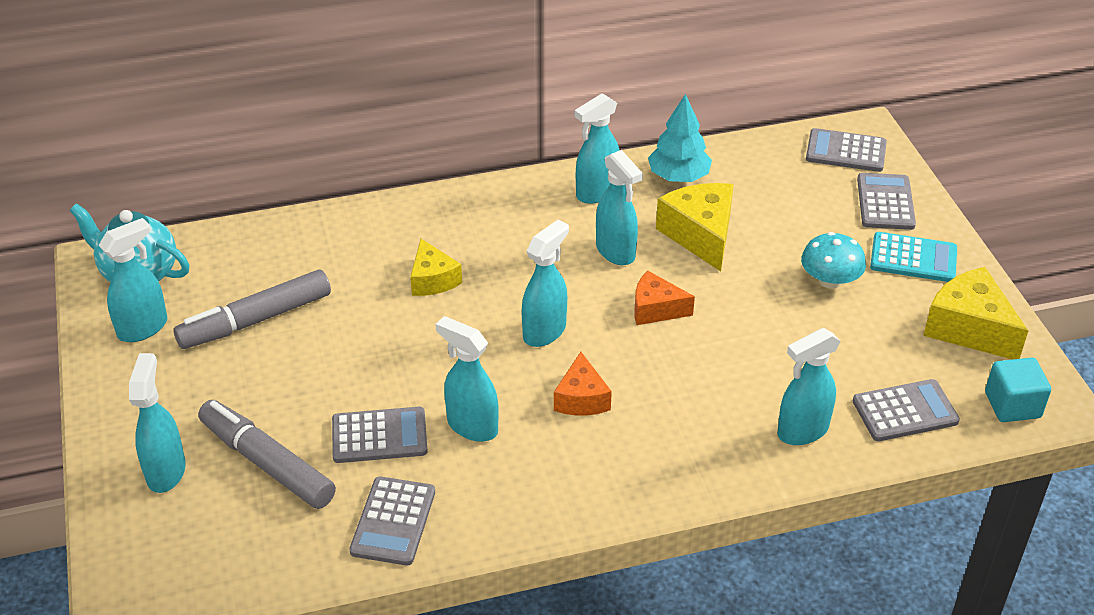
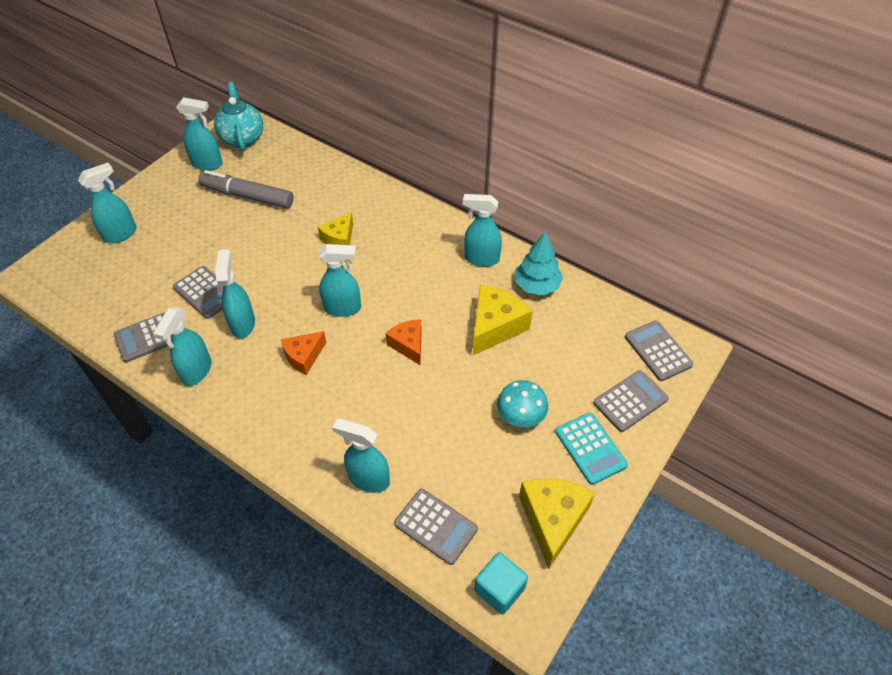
camera: 50 degrees right, 10 degrees up
grey marker [198,400,336,509] -> none
turquoise spray bottle [596,150,643,265] -> turquoise spray bottle moved to [153,307,211,386]

